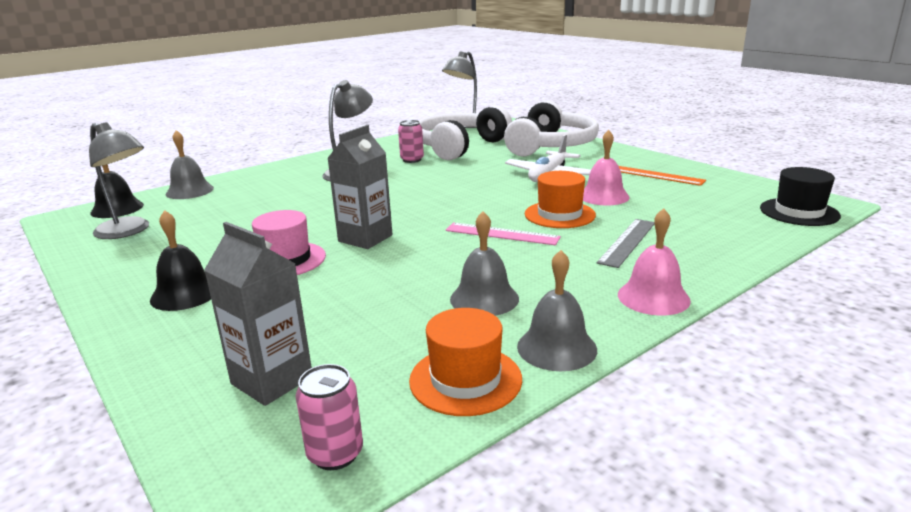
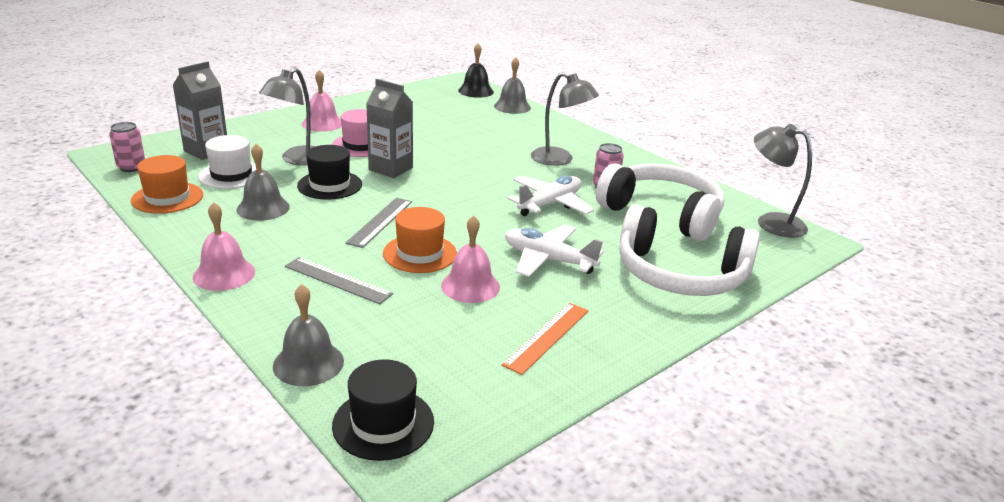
camera: 85 degrees right, 5 degrees up
grey lamp [89,122,149,239] -> grey lamp moved to [259,68,316,165]
black bell [150,210,211,311] -> pink bell [302,70,342,132]
pink ruler [446,222,561,245] -> grey ruler [345,198,412,248]
grey bell [517,250,597,371] -> grey bell moved to [273,284,344,386]
none -> white hat [198,135,264,189]
none -> black hat [297,145,362,200]
none -> white plane [507,175,594,216]

